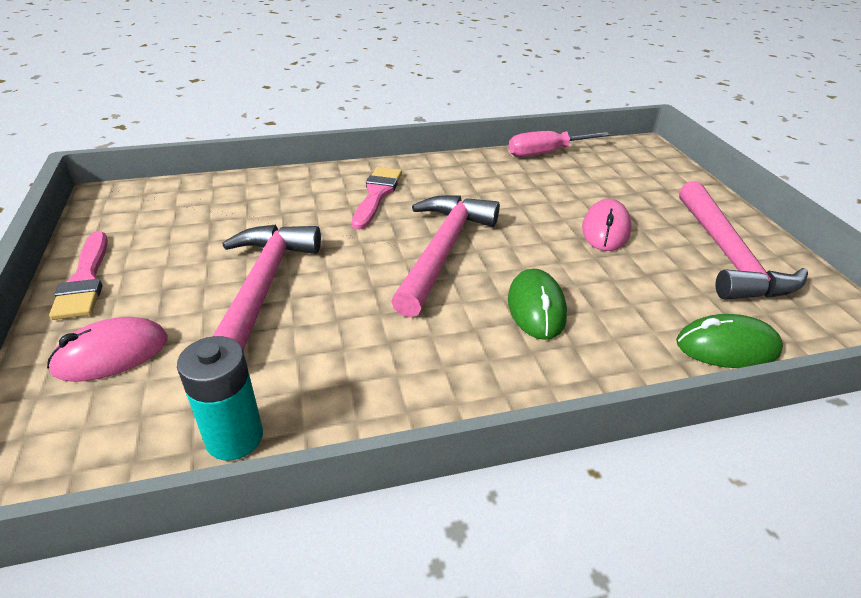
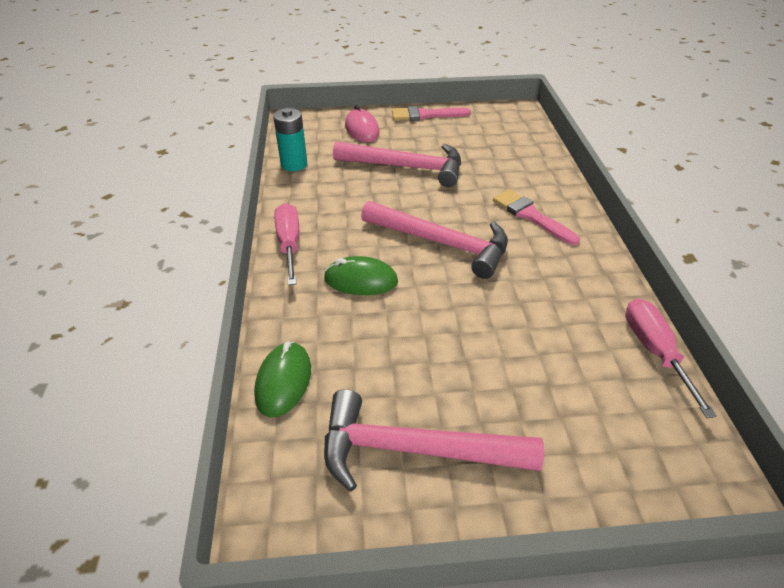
camera: 100 degrees right, 5 degrees up
pink brush [352,167,402,230] -> pink brush turned 150 degrees counterclockwise [493,189,580,245]
pink mouse [582,199,631,251] -> none
none -> pink screwdriver [274,203,299,285]

